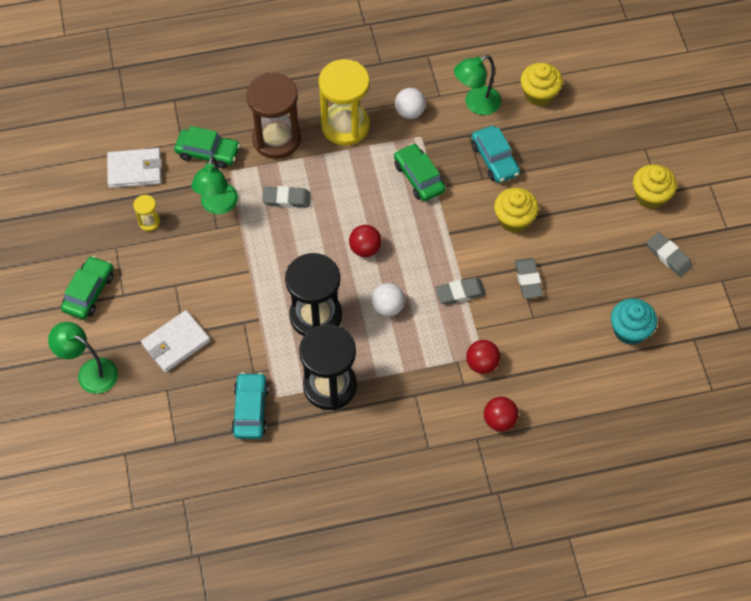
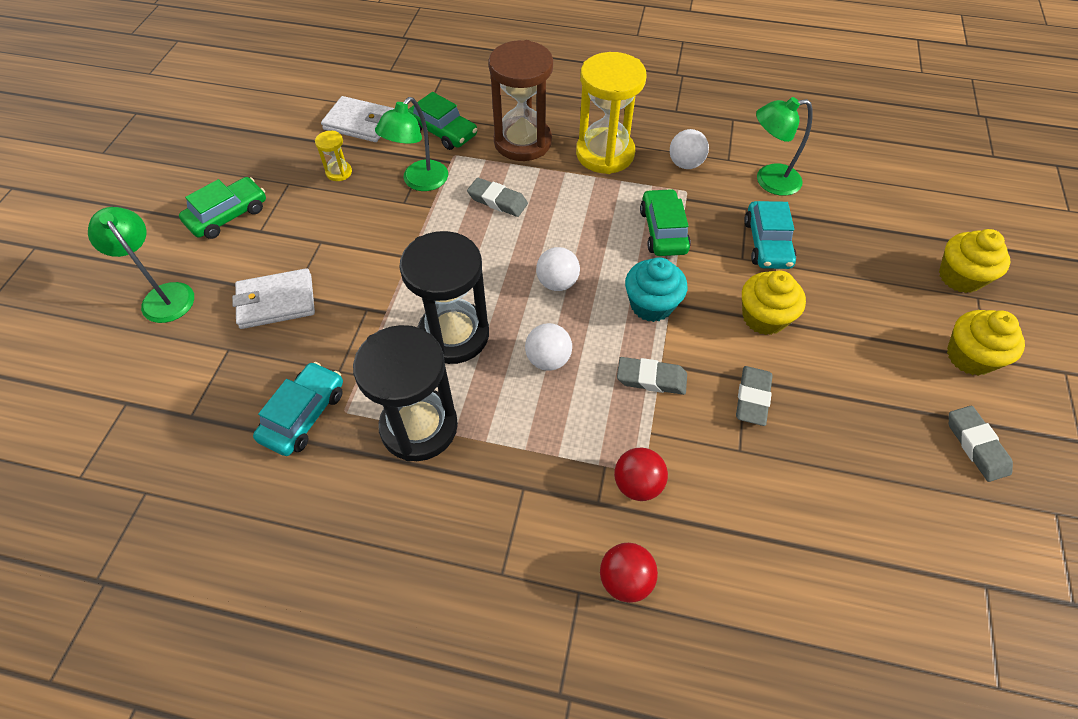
camera: 25 degrees right, 5 degrees down
red ball [349,225,382,257] -> white ball [536,247,580,291]
yellow cupcake [520,63,563,106] -> yellow cupcake moved to [939,229,1010,293]
turquoise cupcake [611,298,657,345] -> turquoise cupcake moved to [625,257,687,322]

